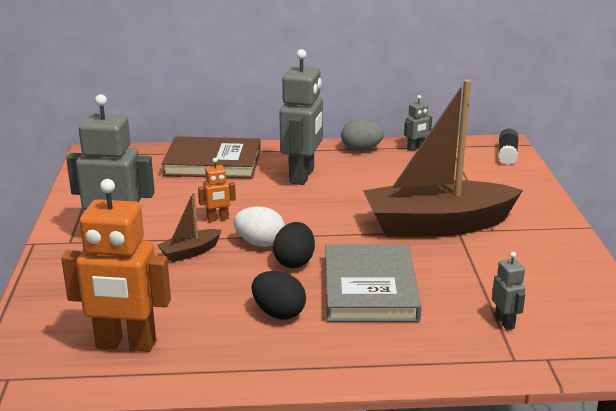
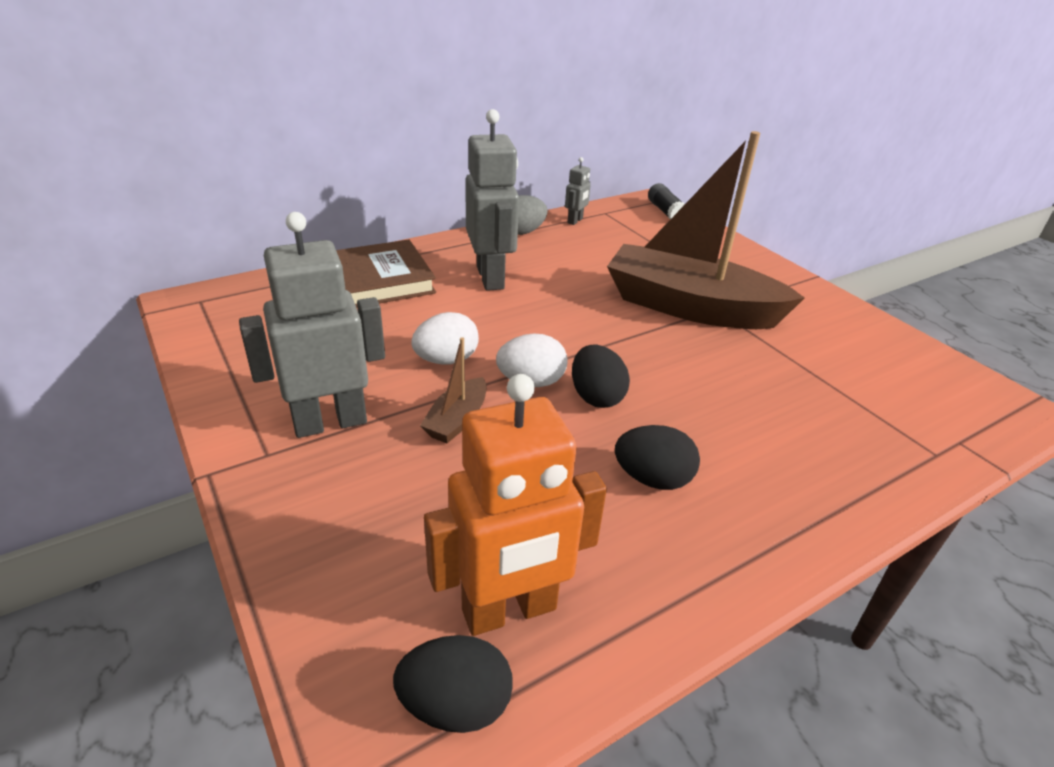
camera: 30 degrees left, 10 degrees up
orange robot [198,158,236,222] -> white egg [411,312,479,364]
grey book [325,244,421,322] -> none
brown boat [363,79,523,237] -> brown boat turned 60 degrees clockwise [607,131,805,329]
grey robot [492,252,525,330] -> none
none -> black egg [393,635,513,733]

